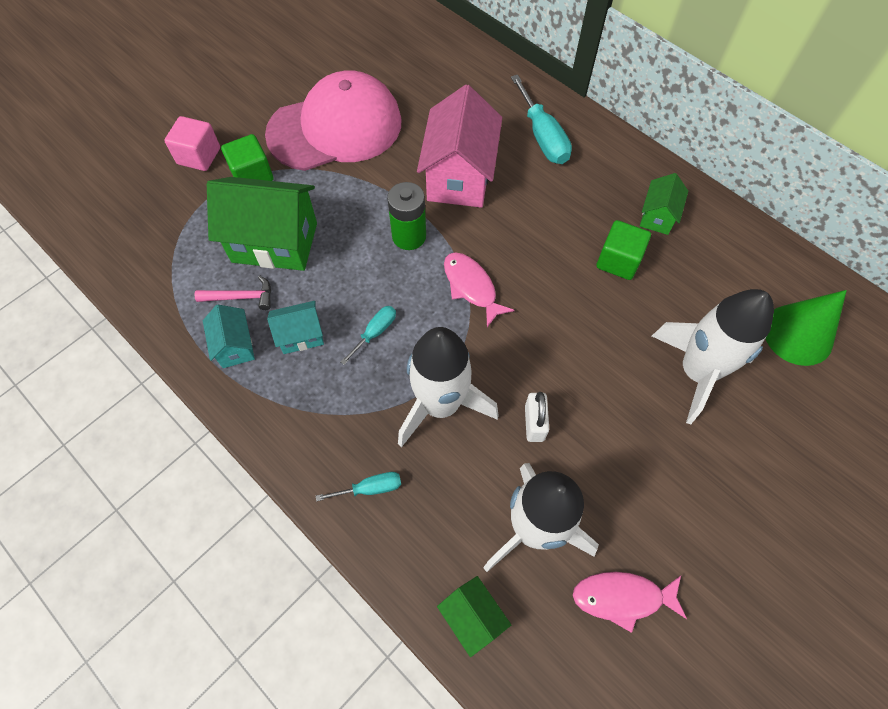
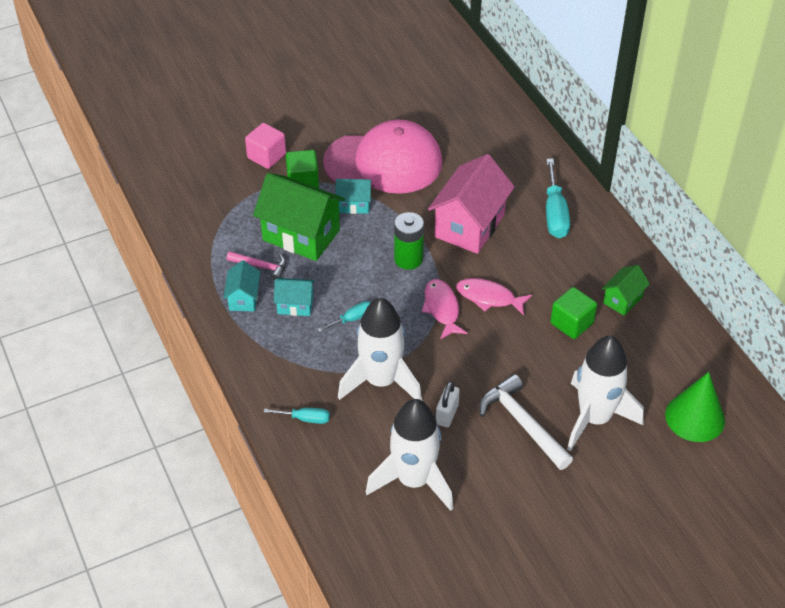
camera: 20 degrees right, 15 degrees down
green house [437,576,511,657] -> none
pink fish [573,572,687,633] -> pink fish moved to [456,278,532,316]
none -> turquoise house [335,179,372,214]
none -> white hammer [479,374,573,470]

